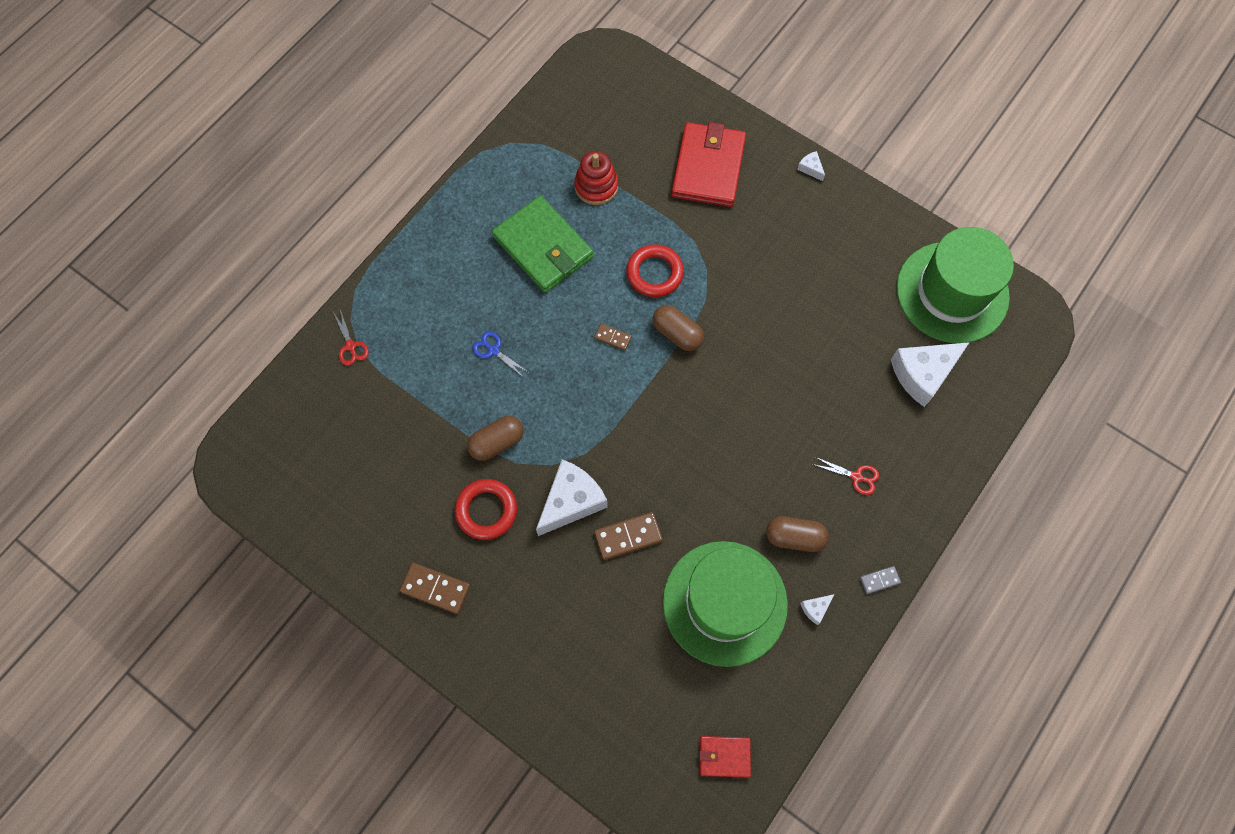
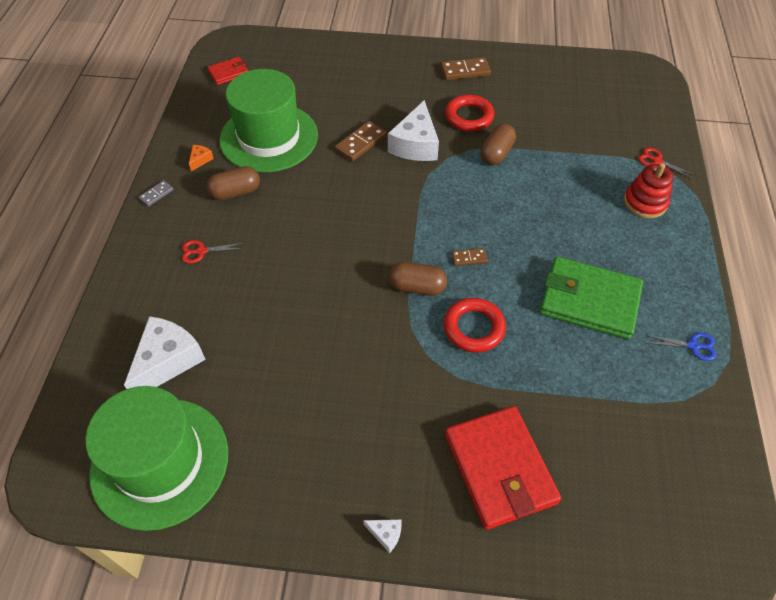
camera: 150 degrees right, 15 degrees down
blue scissors [473,331,529,378] -> blue scissors moved to [646,333,716,361]
red stacking toy [574,151,618,205] -> red stacking toy moved to [624,163,673,218]
white cheese [800,594,834,625] -> orange cheese [189,145,214,171]

